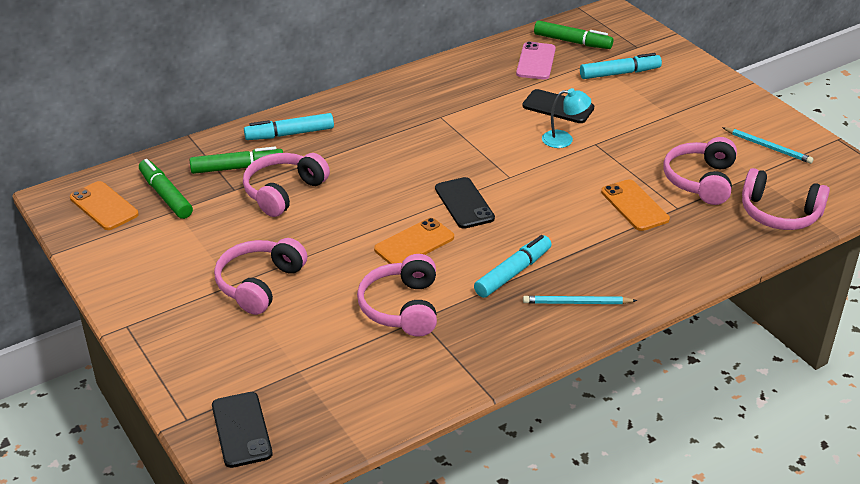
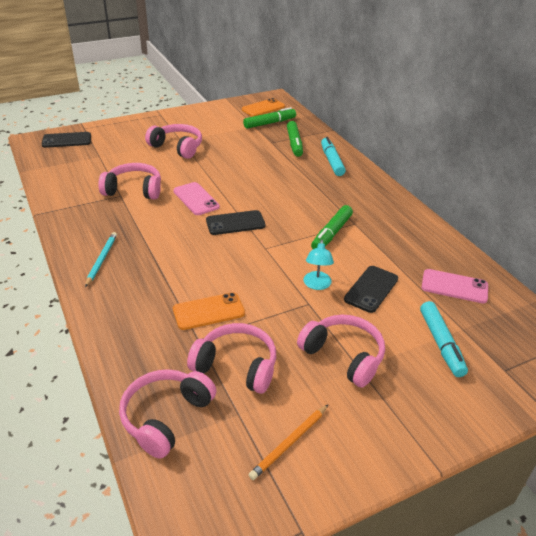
camera: 95 degrees right, 0 degrees up
pink headphones [243,153,330,217] -> pink headphones moved to [297,315,385,388]
orange phone [374,218,454,264] -> pink phone [173,182,220,215]
turquoise marker [474,235,552,298] -> none
green marker [534,20,614,49] -> green marker moved to [311,205,353,249]
turquoise pencil [722,127,814,164] -> orange pencil [249,404,329,480]

